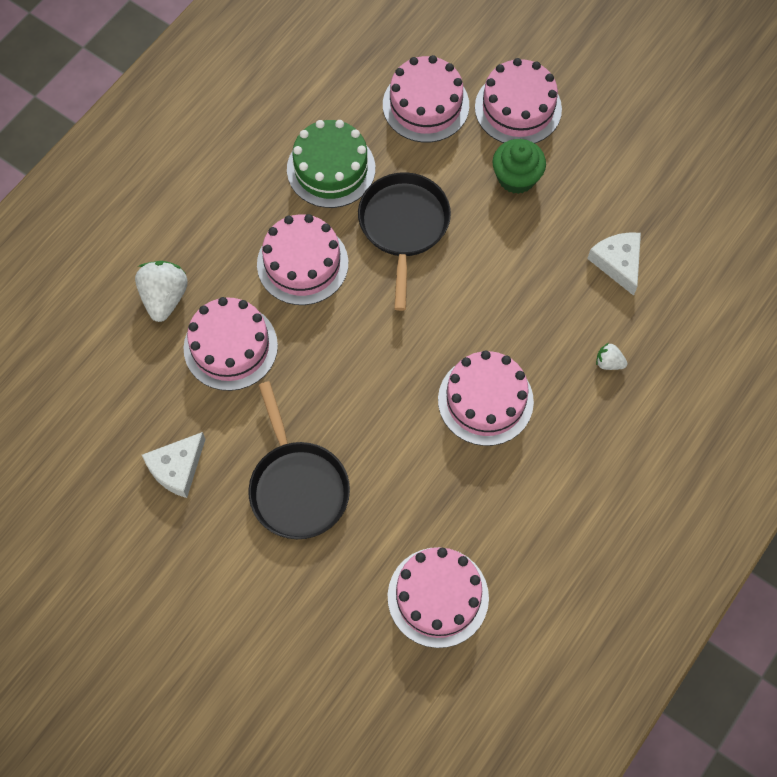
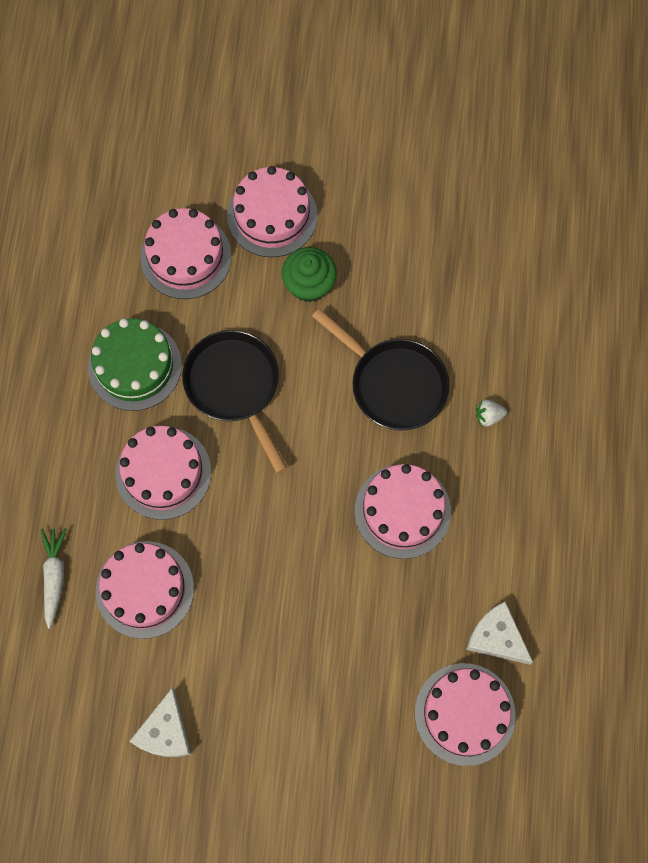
camera: 30 degrees left, 5 degrees up
white strawberry [135,261,188,322] -> white carrot [41,528,67,629]
black pan [248,381,350,539] -> black pan moved to [312,308,449,431]
white cheese [587,232,641,296] -> white cheese moved to [466,602,533,665]

